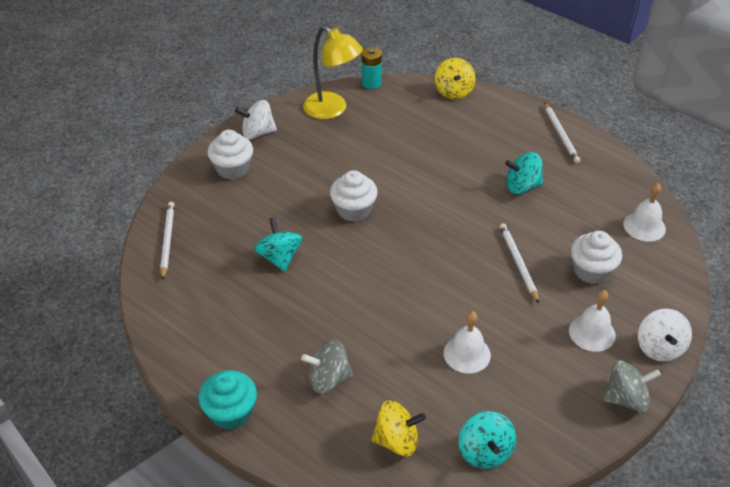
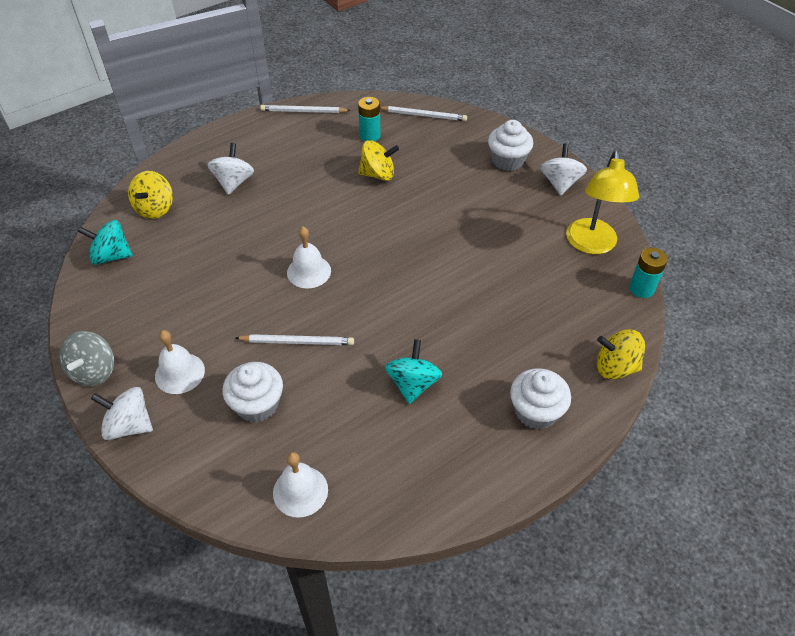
camera: 105 degrees right, 5 degrees up
turquoise cupcake [198,370,257,430] -> none
turquoise spinning top [254,217,302,272] -> yellow spinning top [358,140,399,181]
grey spinning top [301,339,353,393] -> white spinning top [207,143,254,195]
yellow lamp [303,26,363,119] -> yellow lamp turned 45 degrees counterclockwise [566,151,639,254]
white cupcake [330,170,378,222] -> white cupcake moved to [510,368,571,429]
white bell [444,311,491,374] -> white bell moved to [287,227,331,289]
white pencil [544,102,580,163] -> white pencil moved to [260,105,351,113]
none -> turquoise battery [358,97,381,141]

